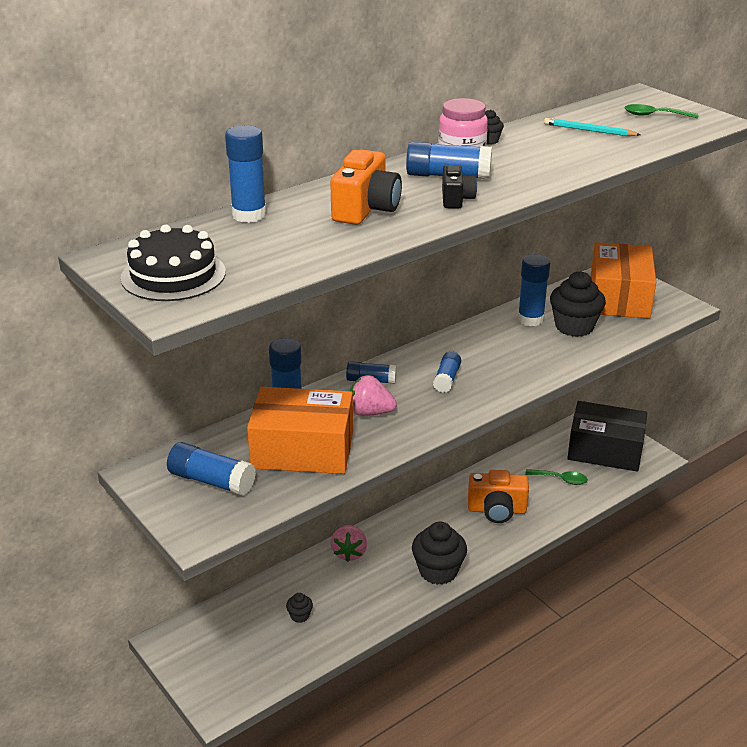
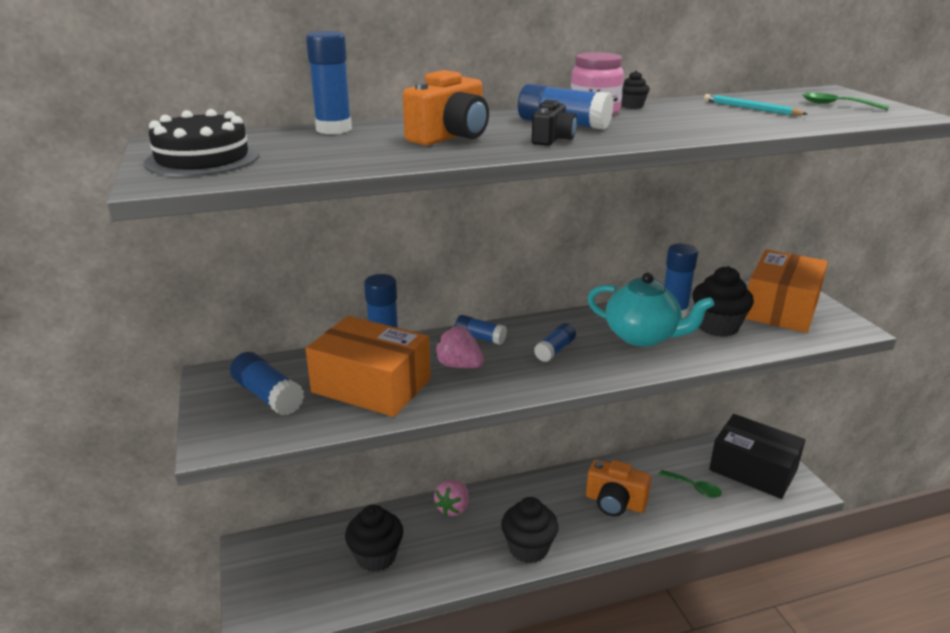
camera: 20 degrees right, 5 degrees down
black cupcake [286,593,313,623] -> black cupcake [345,505,403,572], size x2.16
none -> turquoise teapot [587,272,714,347]

